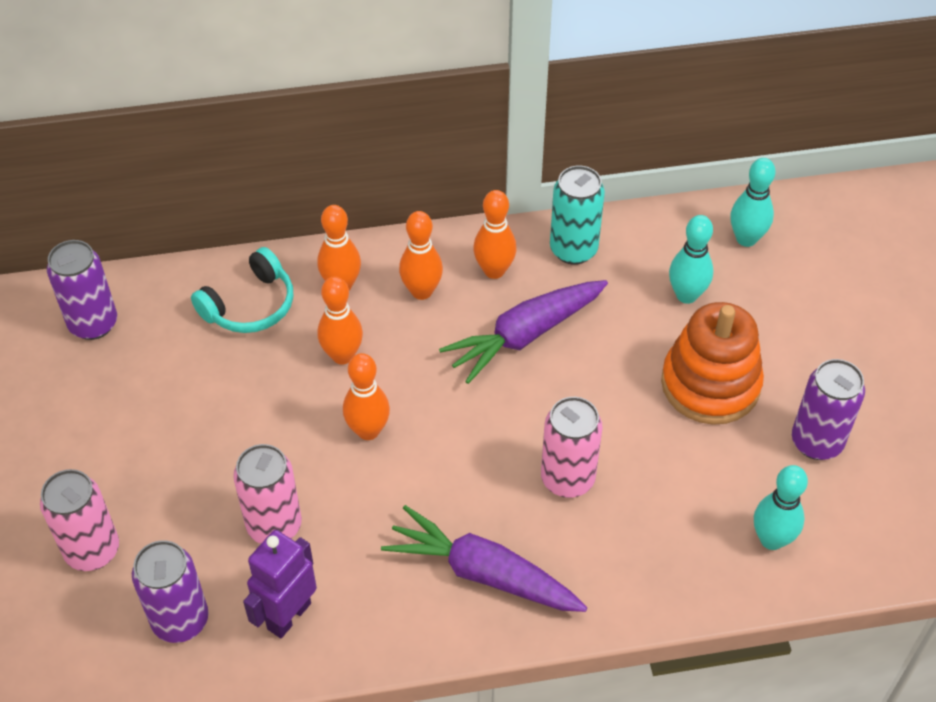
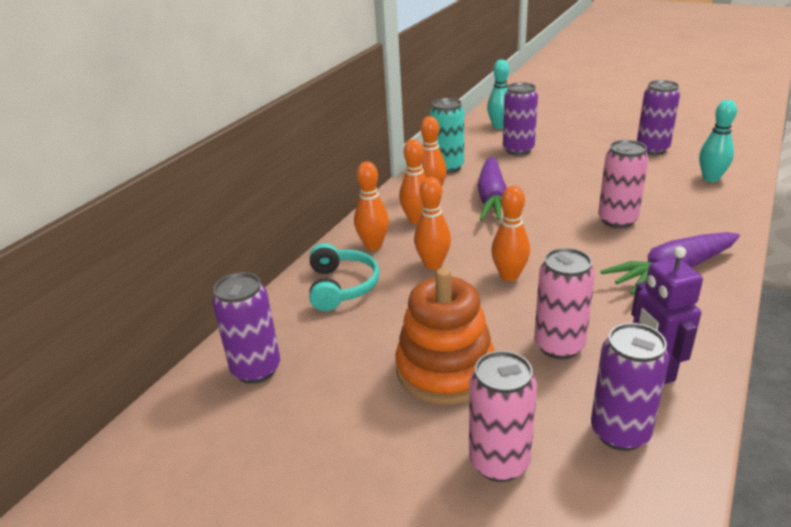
camera: 50 degrees left, 20 degrees down
orange stacking toy [661,302,764,425] -> orange stacking toy moved to [395,268,494,405]
turquoise bowling pin [669,215,713,304] -> purple can [503,82,538,155]

